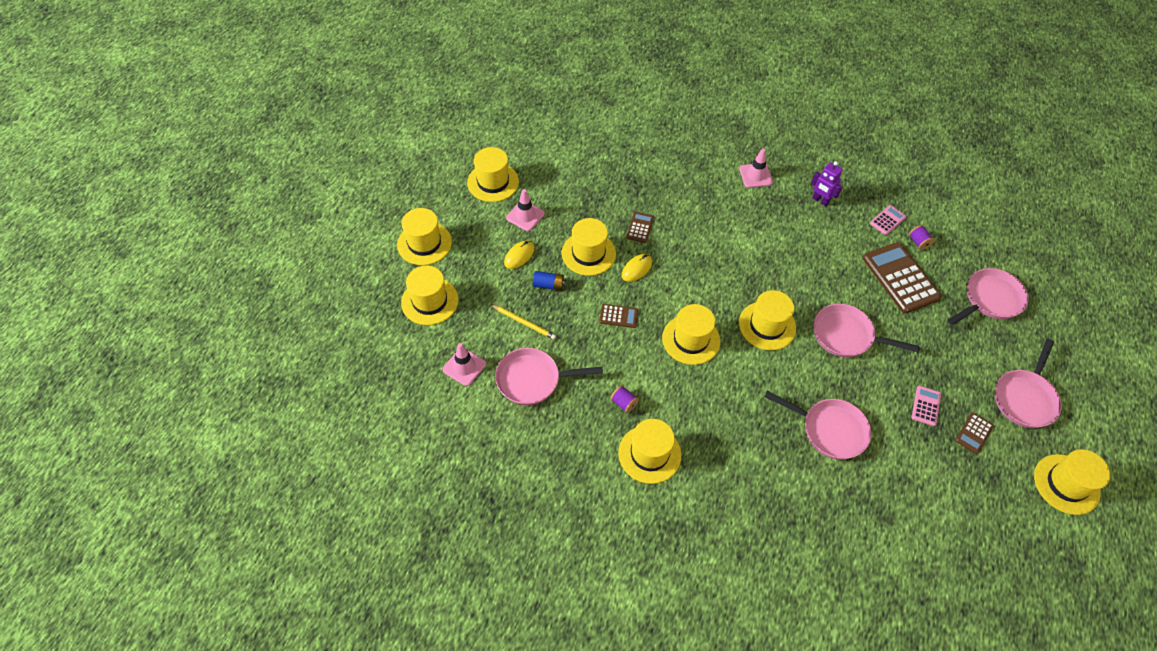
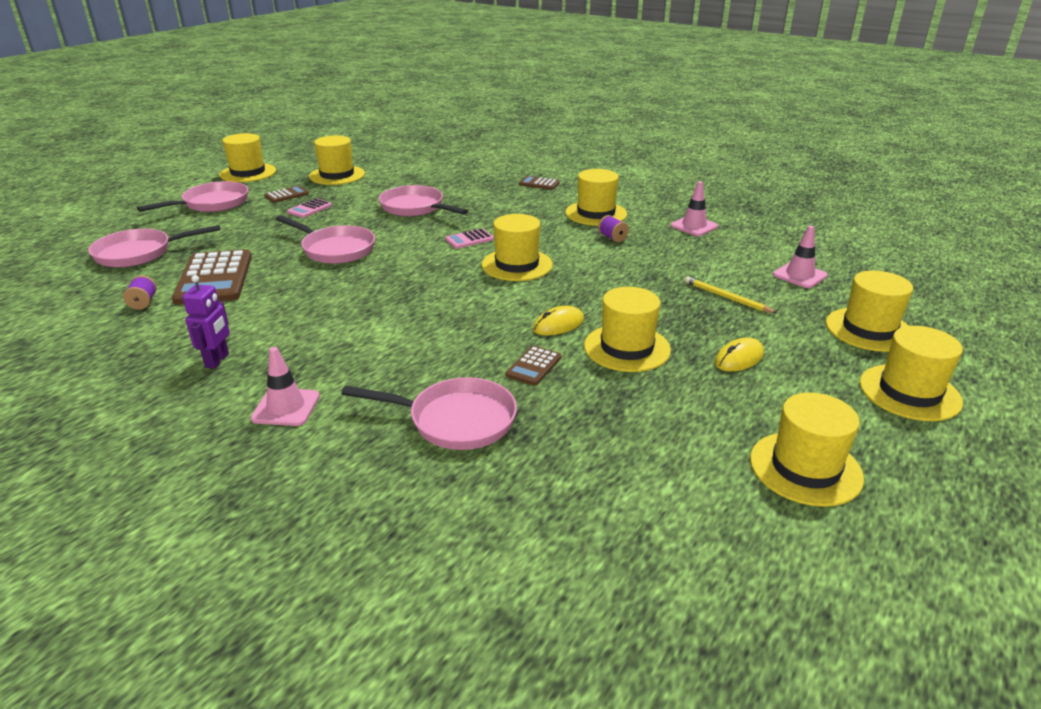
camera: 165 degrees left, 25 degrees down
pink pan [495,348,603,405] -> pink pan moved to [341,377,517,450]
pink traffic cone [506,189,545,231] -> pink traffic cone moved to [671,181,718,236]
blue battery [533,271,565,290] -> none
brown calculator [599,304,638,328] -> brown calculator moved to [519,176,560,190]
yellow hat [739,290,796,350] -> yellow hat moved to [309,135,365,185]
purple robot [811,161,843,206] -> purple robot turned 45 degrees clockwise [182,275,230,369]
pink calculator [870,205,906,235] -> pink calculator moved to [445,228,494,249]

